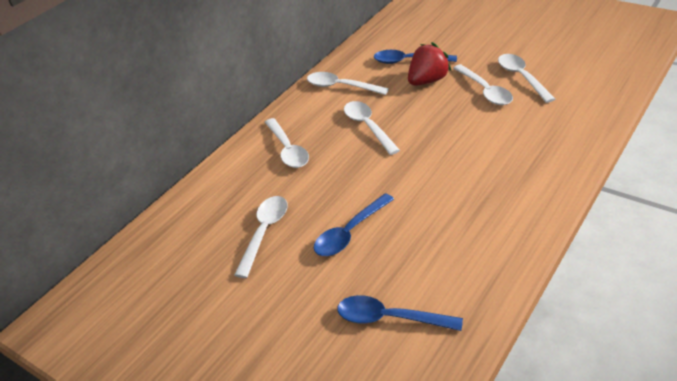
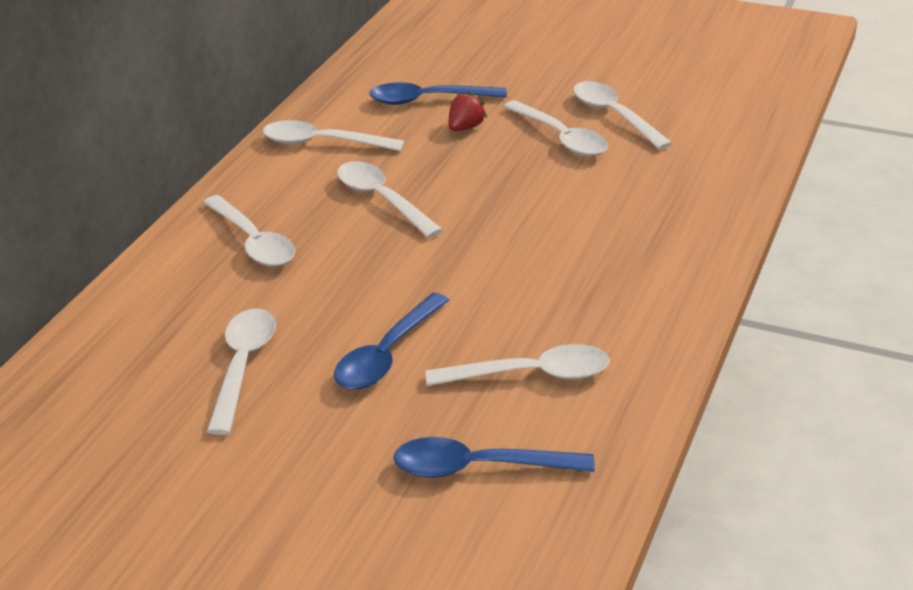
camera: 15 degrees left, 5 degrees down
red strawberry [408,42,451,86] -> red strawberry [449,91,487,131], size x0.57
none -> white spoon [425,344,610,386]

